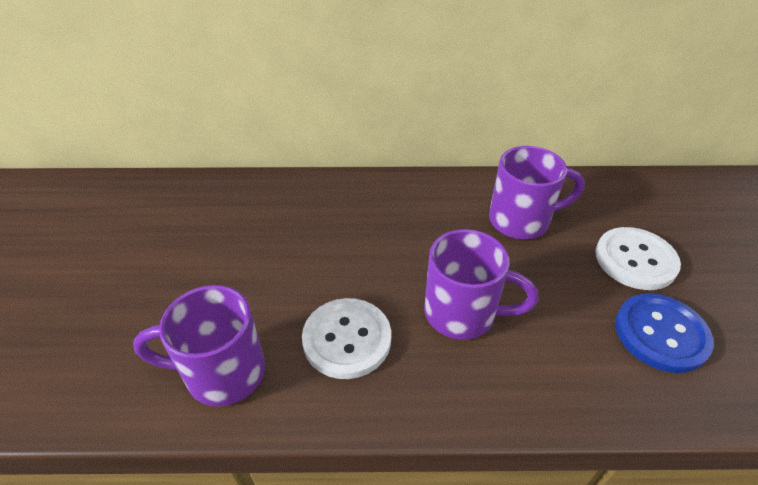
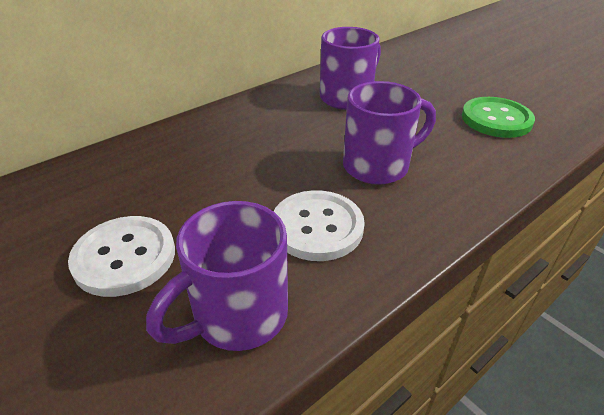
camera: 40 degrees left, 5 degrees down
white button [595,227,681,290] -> white button moved to [68,216,175,297]
blue button [615,293,714,373] -> green button [462,97,535,138]

